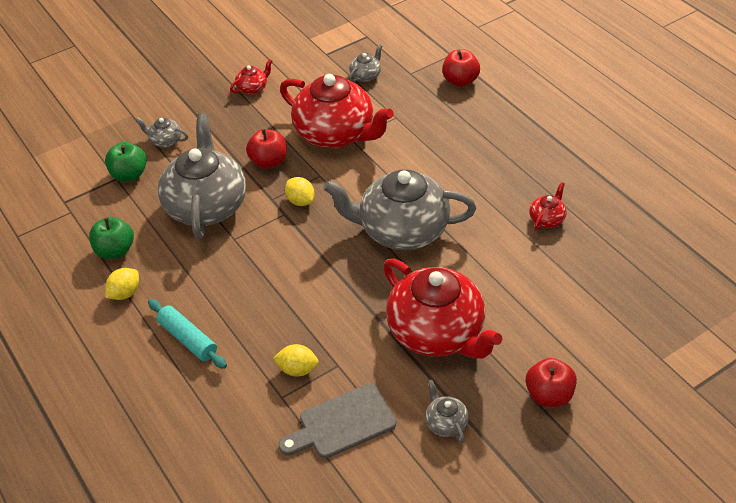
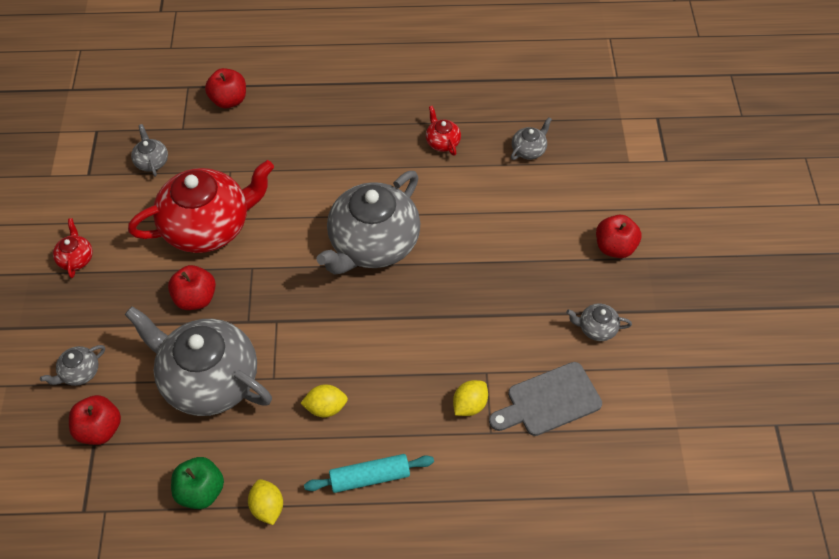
camera: 60 degrees left, 10 degrees up
green apple [105,142,147,182] -> red apple [69,395,121,445]
grey cutting board [278,384,396,458] -> grey cutting board turned 60 degrees clockwise [489,362,602,436]
yellow lemon [285,177,315,206] -> yellow lemon moved to [300,384,348,417]
red teapot [383,258,502,359] -> none
none -> grey teapot [511,117,552,160]

